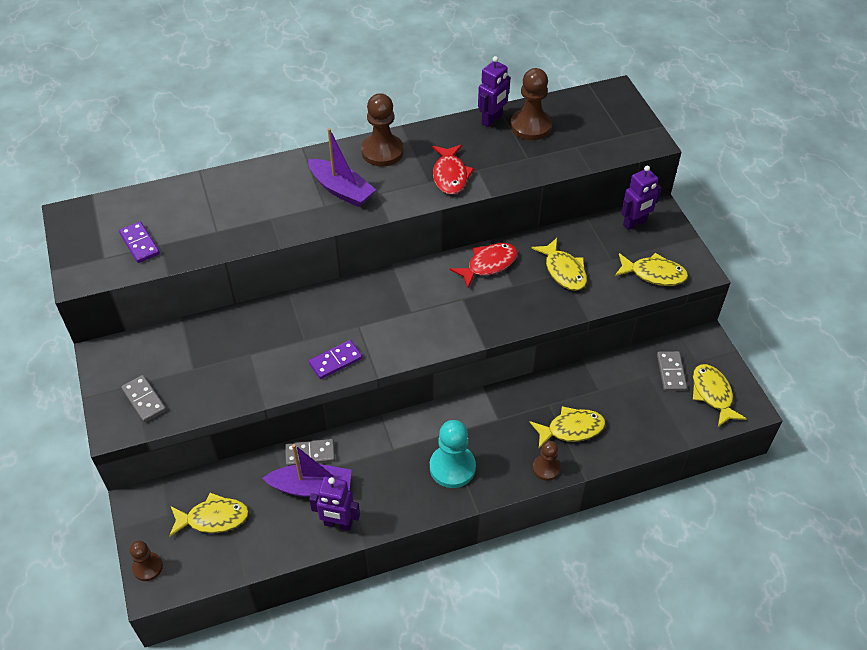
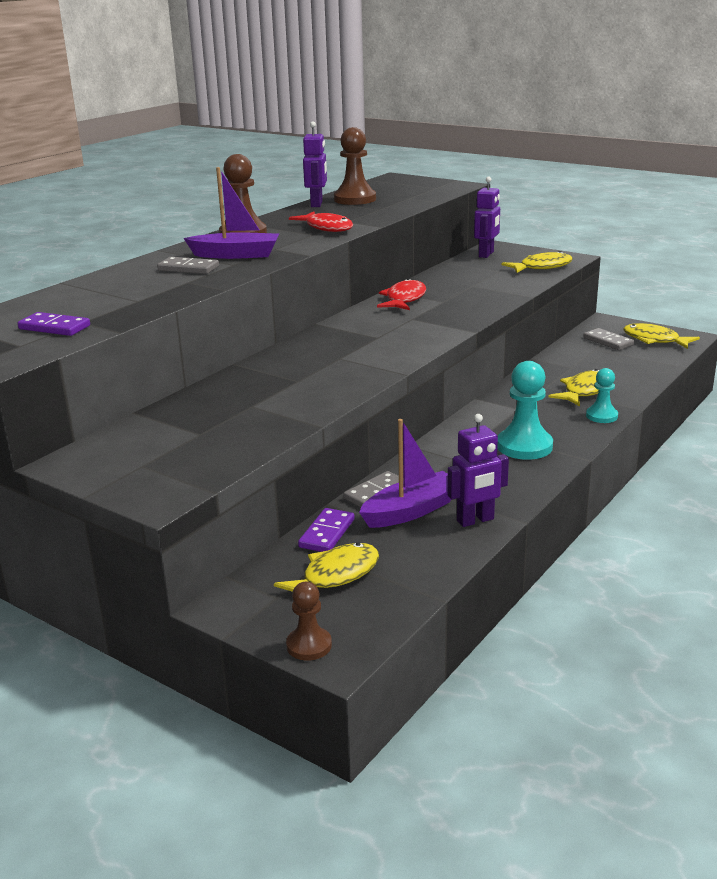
camera: 35 degrees left, 25 degrees down
grey domino [121,375,166,422] -> grey domino moved to [157,257,219,274]
purple domino [309,340,362,379] -> purple domino moved to [298,508,355,552]
yellow fish [531,238,587,291] -> none
brown pawn [533,441,561,481] -> turquoise pawn [586,368,618,423]

